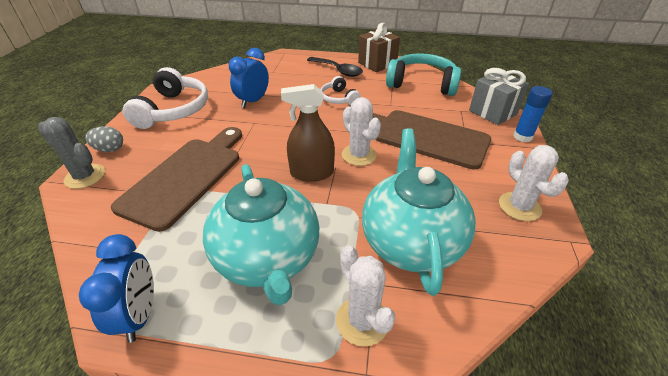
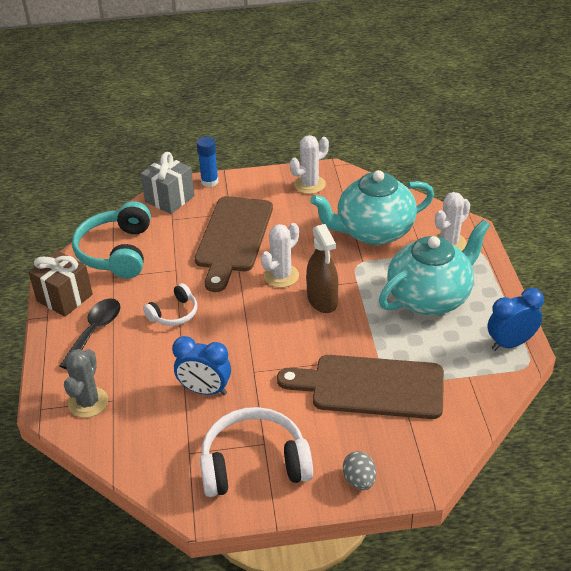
camera: 105 degrees left, 0 degrees up
grey cactus [38,117,105,189] -> grey cactus moved to [64,349,108,418]

